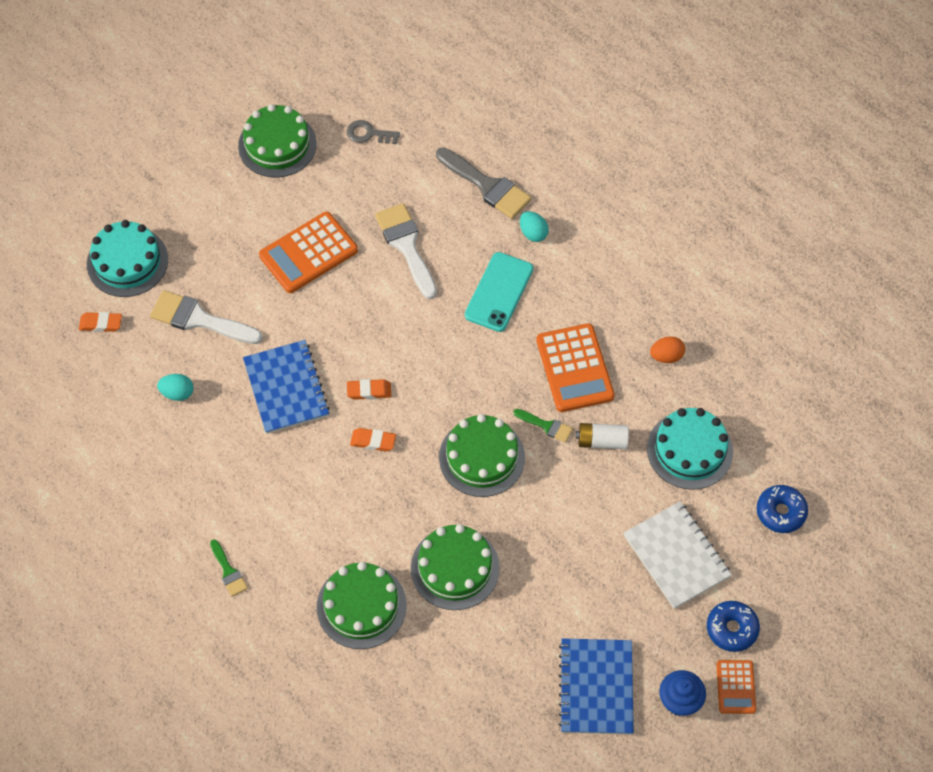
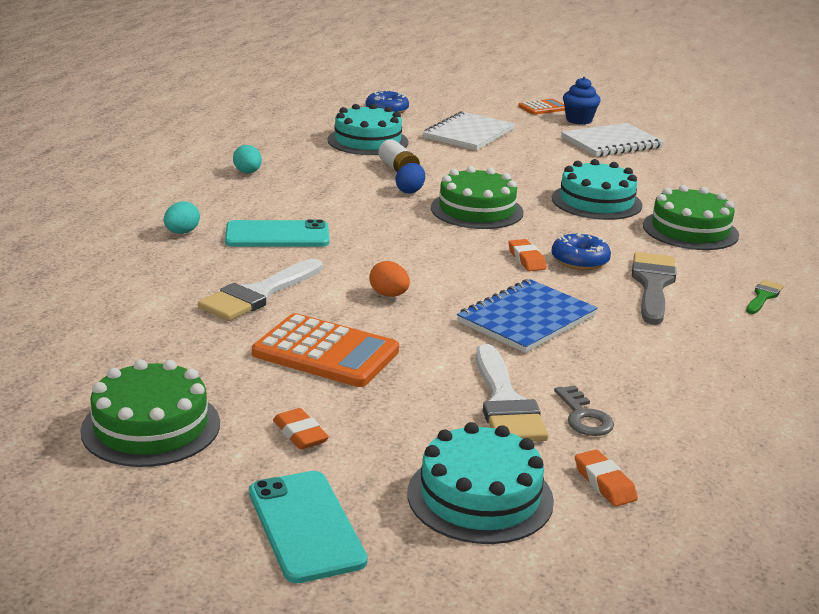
camera: 120 degrees left, 35 degrees down
turquoise egg [157,374,194,401] -> turquoise egg moved to [233,145,262,173]
grey key [347,120,400,144] -> grey key moved to [554,385,614,436]
orange eraser [347,379,391,400] -> orange eraser moved to [273,408,329,449]
green cake [411,524,500,610] -> turquoise cake [552,159,643,220]
grey brush [436,147,532,219] -> grey brush moved to [632,252,676,325]
green brush [513,409,573,443] -> blue egg [395,163,425,194]
orange calculator [536,323,615,412] -> none
blue notebook [559,638,634,734] -> white notebook [561,123,664,157]
orange egg [650,336,685,363] -> orange egg moved to [369,261,410,297]
blue donut [707,601,760,652] -> blue donut moved to [551,233,611,270]
none -> turquoise phone [249,471,368,583]

